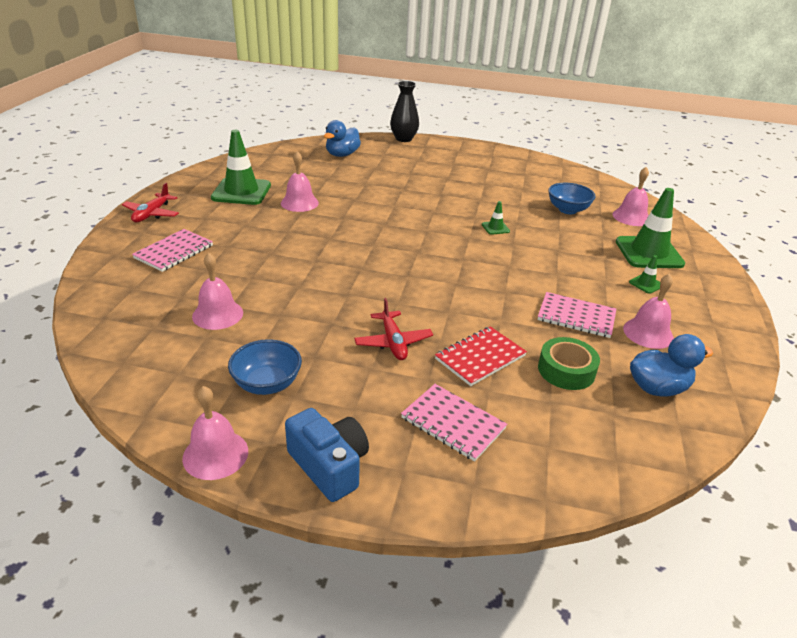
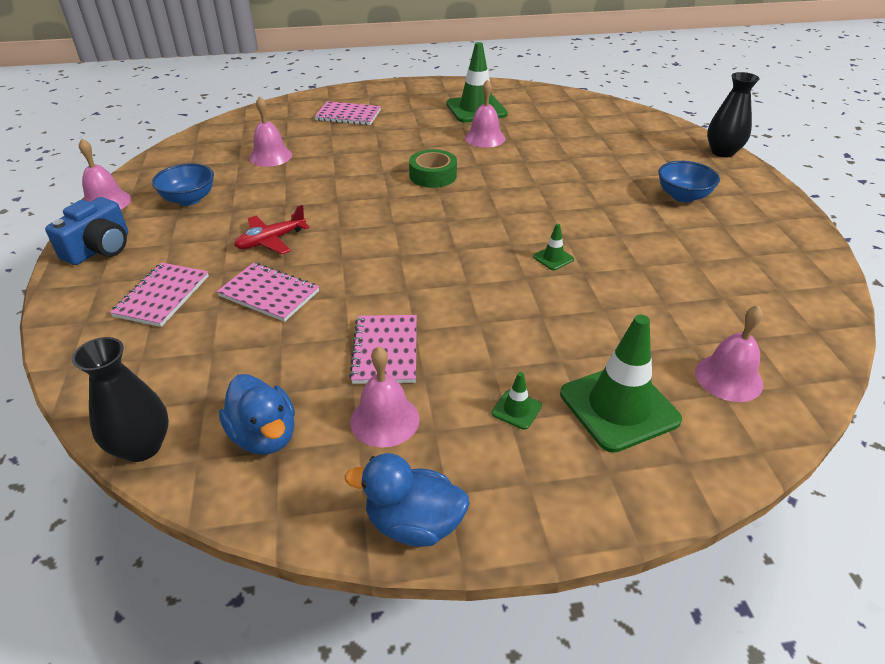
camera: 70 degrees right, 5 degrees up
red plane [122,183,179,222] -> none
blue duck [324,120,361,157] -> blue duck moved to [345,453,470,547]
red notebook [435,326,527,386] -> pink notebook [216,263,319,322]
green tape [538,337,600,390] -> green tape moved to [409,149,457,188]
blue bowl [548,183,596,214] -> blue bowl moved to [658,161,720,203]
none -> black vase [72,337,169,462]

